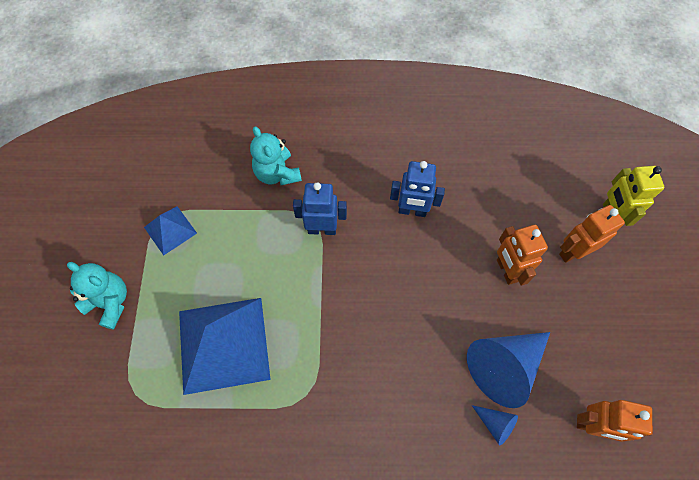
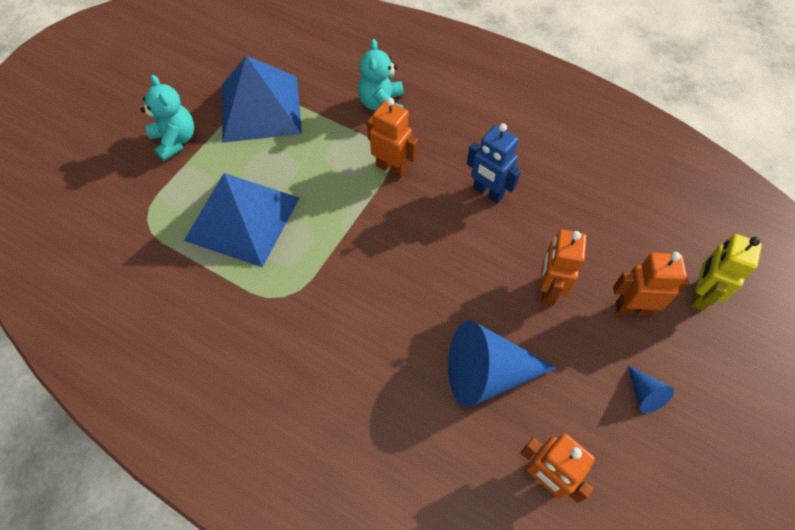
camera: 30 degrees right, 5 degrees down
blue pyramid [144,206,197,256] -> blue pyramid [222,56,302,143], size x2.00
blue robot [293,182,347,235] -> orange robot [367,98,418,179]
blue cone [472,405,518,445] -> blue cone moved to [628,365,674,413]

